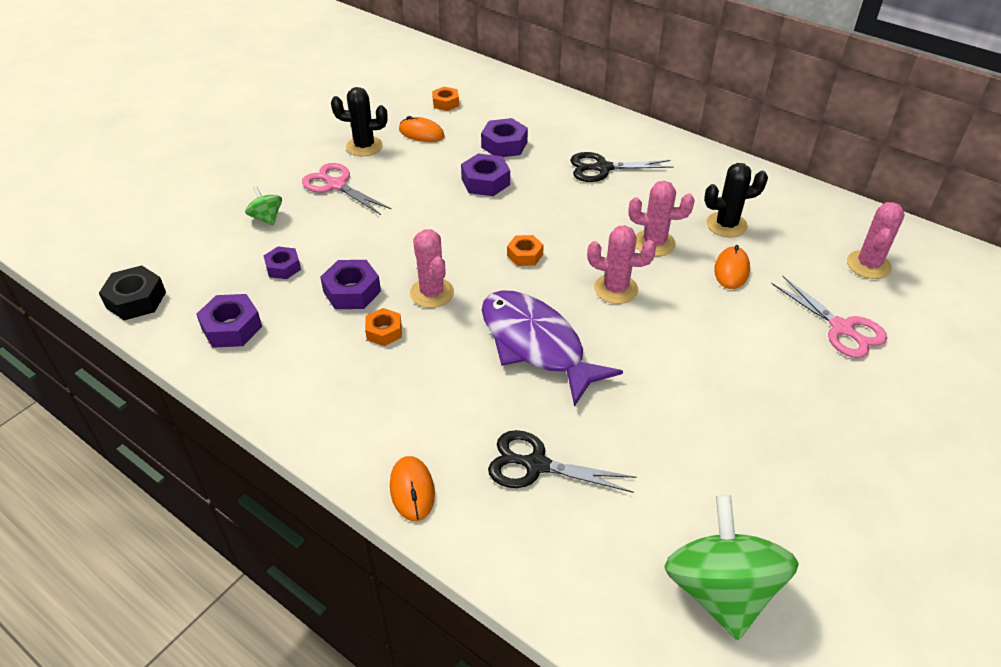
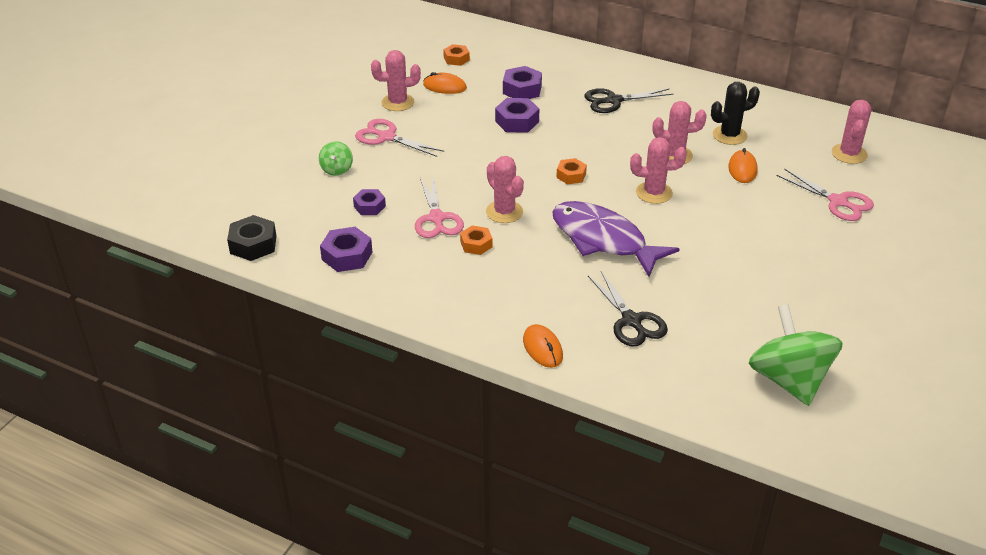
camera: 10 degrees left, 5 degrees down
green spinning top [245,186,282,226] -> green spinning top turned 135 degrees counterclockwise [319,141,353,176]
purple nut [320,260,381,309] -> pink scissors [415,177,464,238]
black cactus [331,87,388,156] -> pink cactus [371,50,421,111]
black scissors [488,430,637,493] -> black scissors turned 120 degrees counterclockwise [588,271,668,346]

